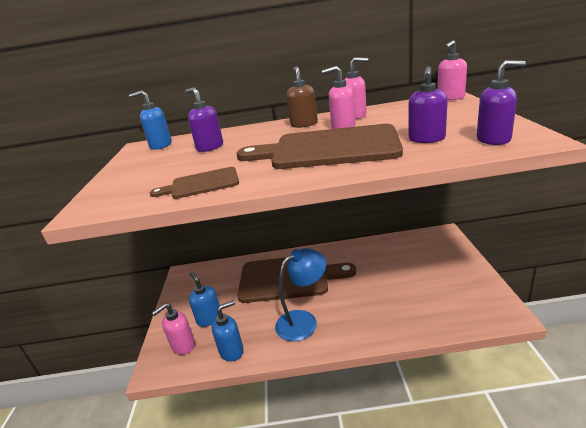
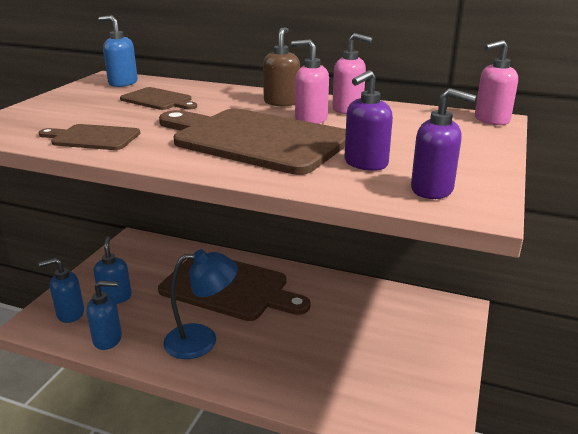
camera: 20 degrees right, 0 degrees up
pink soap dispenser [152,303,195,355] -> blue soap dispenser [39,258,84,323]
purple soap dispenser [185,87,223,152] -> brown cutting board [120,87,197,110]

